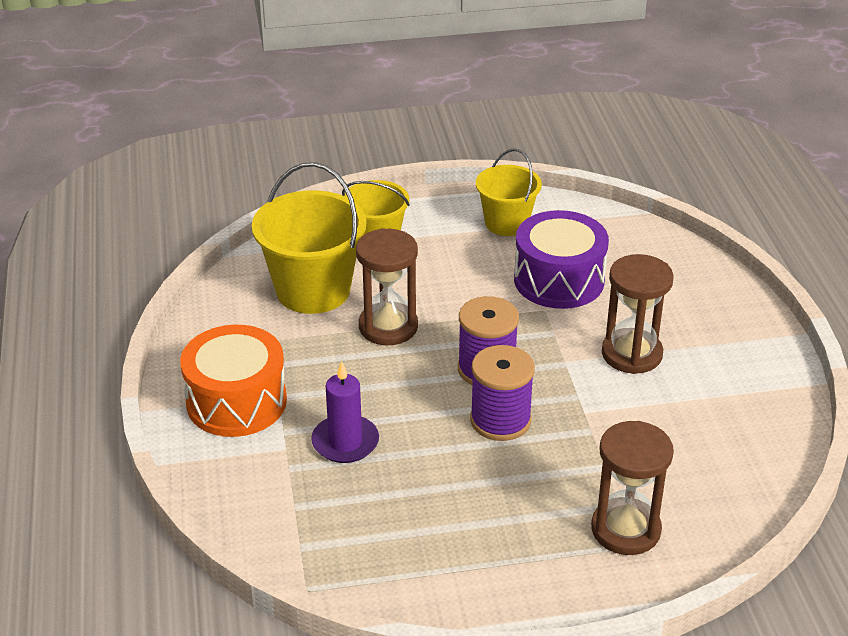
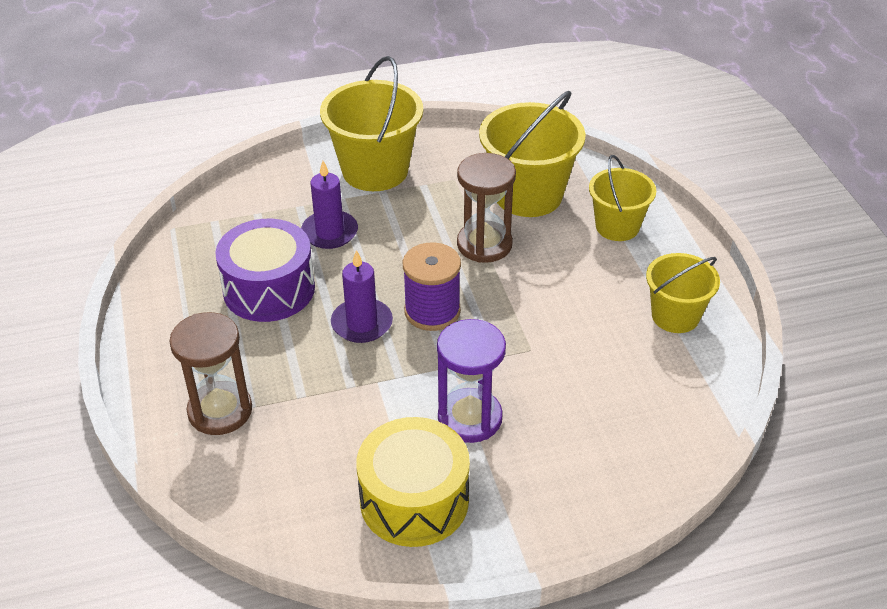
camera: 85 degrees right, 5 degrees up
orange drum [180,325,287,437] -> yellow bucket [320,56,423,191]
purple spool [470,345,535,441] -> purple candle [331,250,393,343]
purple drum [514,210,609,309] -> purple drum moved to [215,219,315,322]
brown hourglass [602,254,674,374] -> purple hourglass [437,319,506,443]
none -> yellow drum [356,417,470,547]

